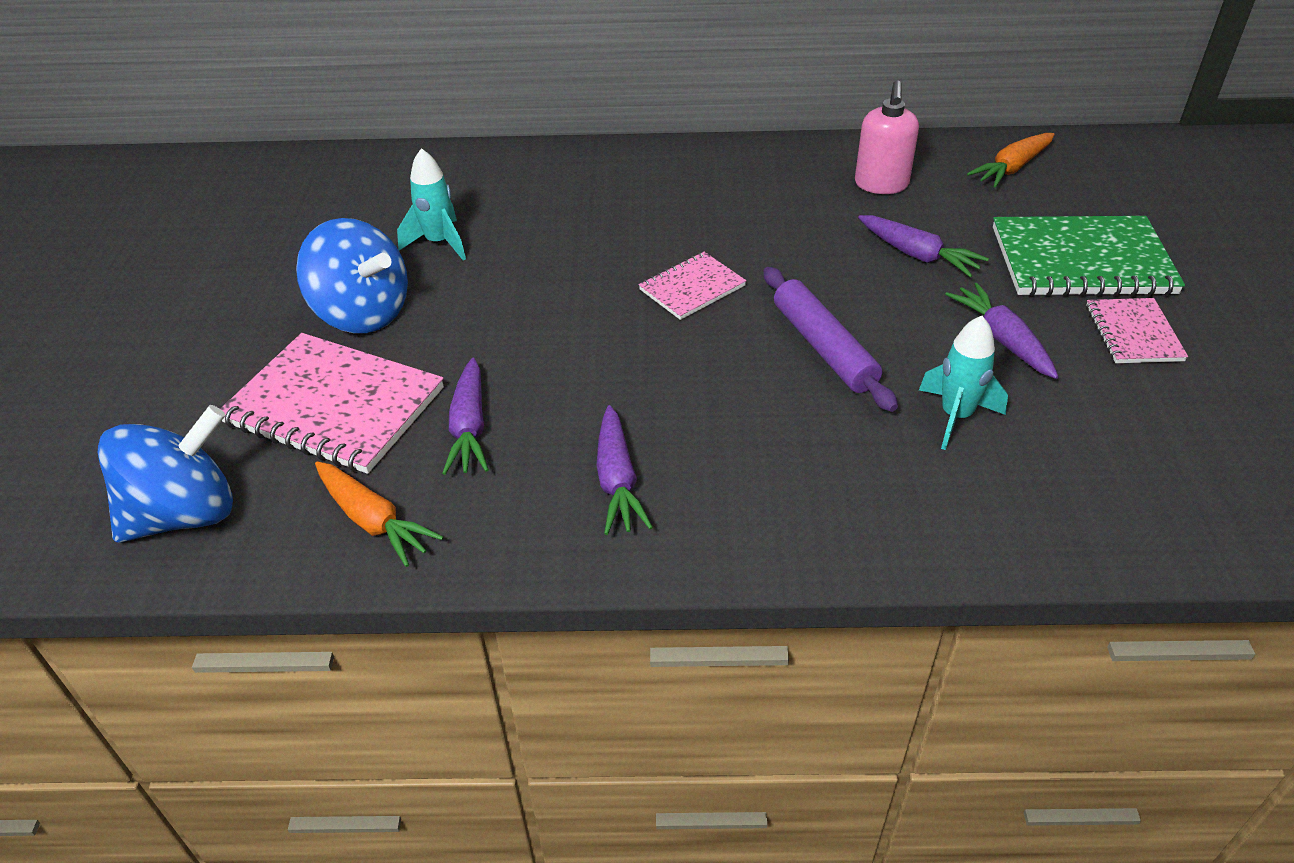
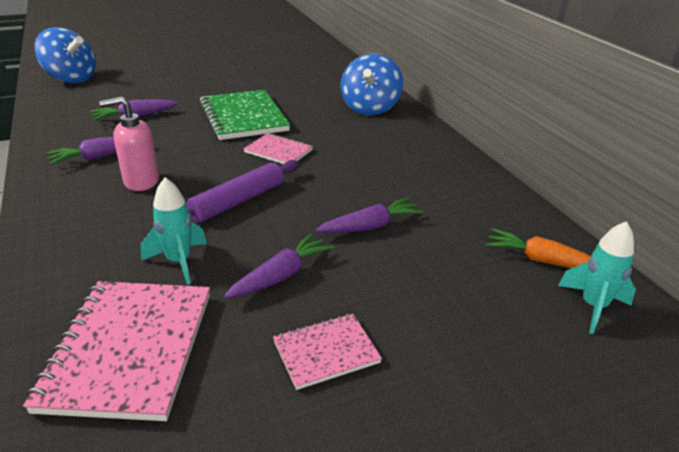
camera: 65 degrees right, 10 degrees down
pink notebook [220,333,444,474] -> pink notebook moved to [23,281,210,421]
blue spinning top [296,218,408,333] -> blue spinning top moved to [341,53,403,115]
orange carrot [315,461,443,567] -> none
turquoise rocket [397,148,466,261] -> turquoise rocket moved to [558,221,636,334]
pink soap dispenser [855,80,919,194] -> pink soap dispenser moved to [99,97,159,191]
purple carrot [858,215,989,277] -> purple carrot turned 135 degrees counterclockwise [315,198,423,233]
green notebook [993,216,1185,296] -> green notebook moved to [199,90,290,140]

